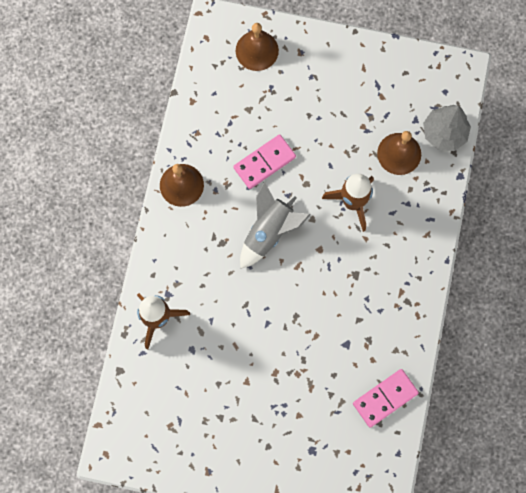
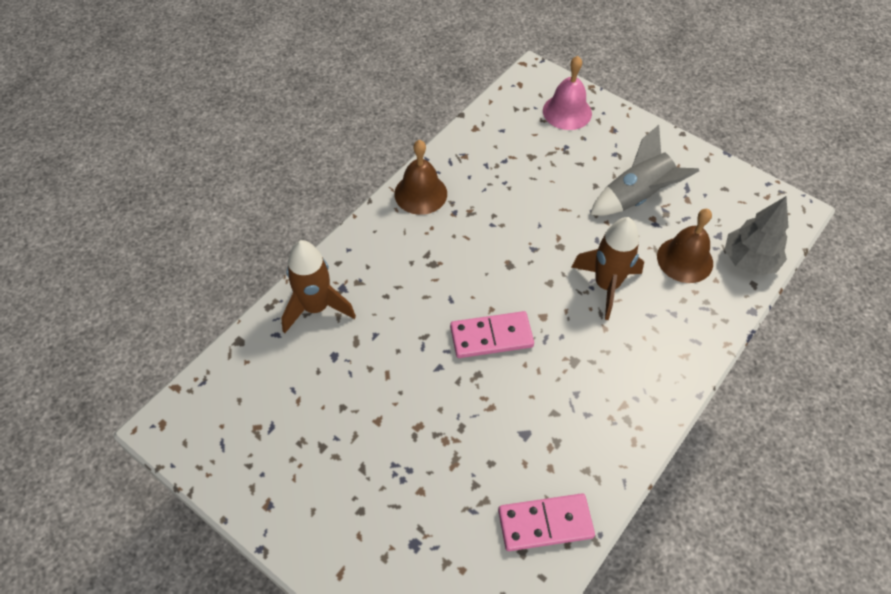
camera: 25 degrees right, 20 degrees down
pink domino [233,134,296,189] -> pink domino moved to [450,311,534,358]
brown bell [236,23,279,71] -> pink bell [543,56,592,130]
grey rocket [240,181,311,269] -> grey rocket moved to [590,125,699,216]

